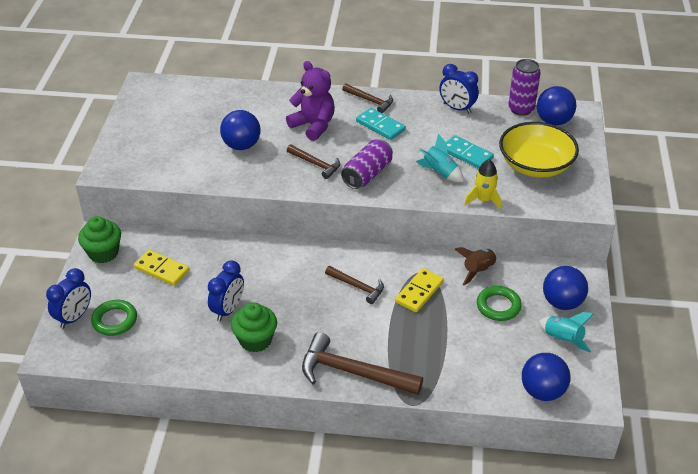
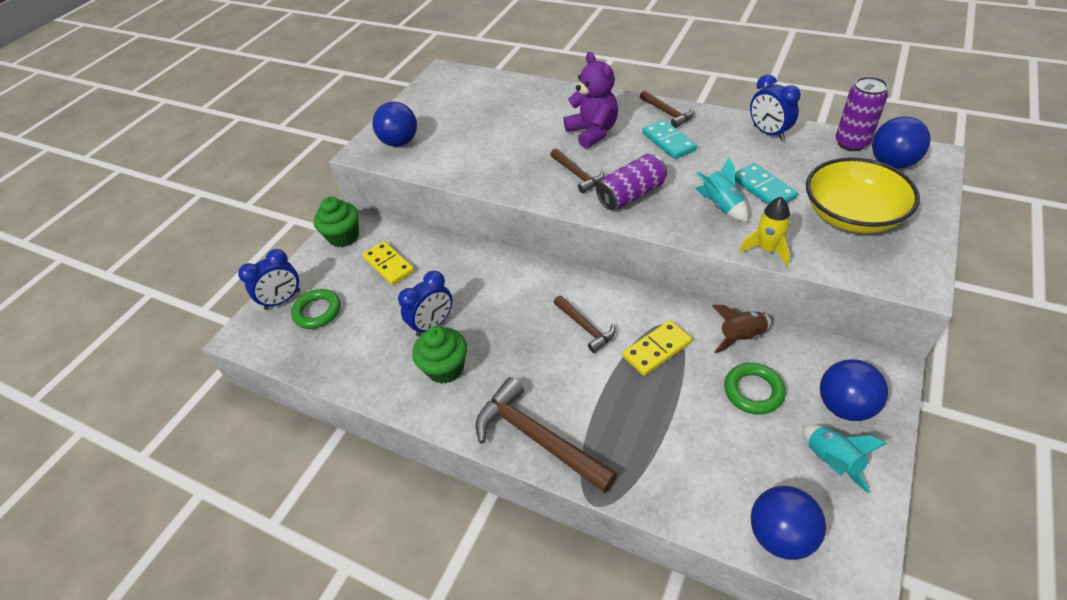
camera: 25 degrees right, 5 degrees up
blue ball [220,110,261,150] -> blue ball moved to [372,102,417,147]

